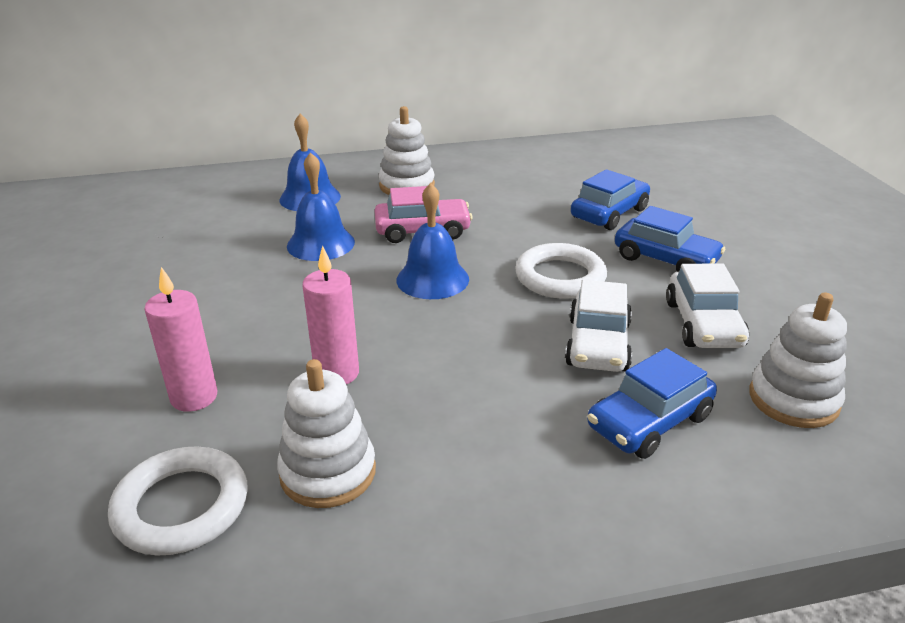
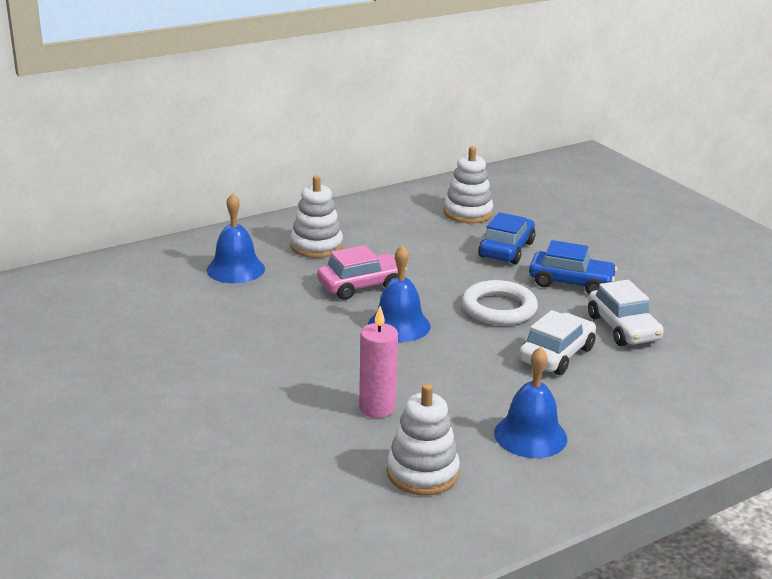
camera: 20 degrees left, 5 degrees down
white ring [108,447,248,556] -> none
pink candle [144,267,217,412] -> none
blue bell [287,152,355,261] -> blue bell moved to [494,347,567,458]
white car [565,280,632,372] -> white car turned 135 degrees counterclockwise [519,310,596,375]
blue car [587,348,717,459] -> none
white stacking toy [749,293,847,428] -> white stacking toy moved to [444,146,493,223]

